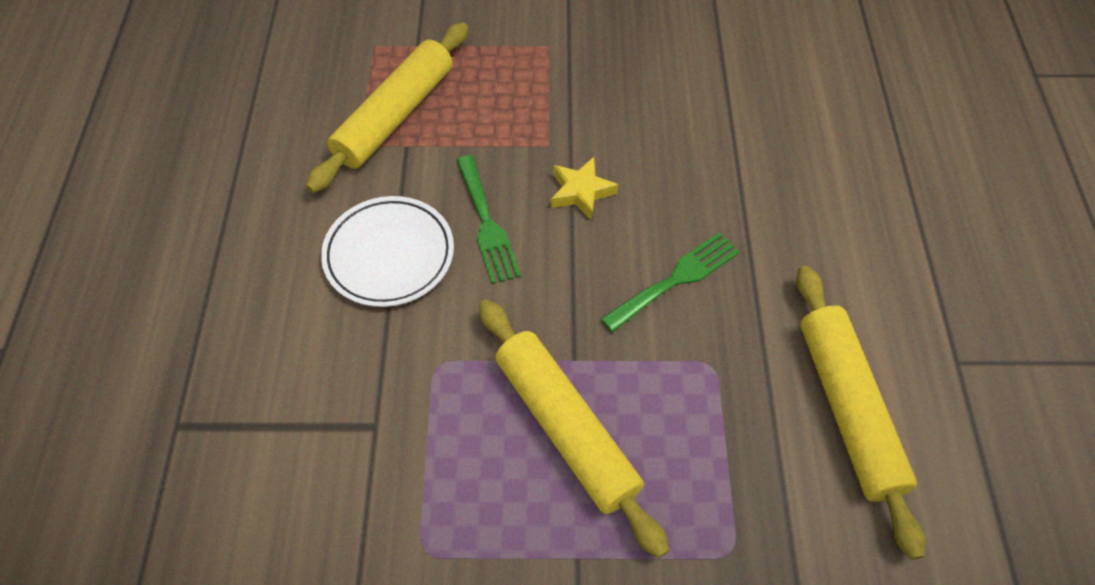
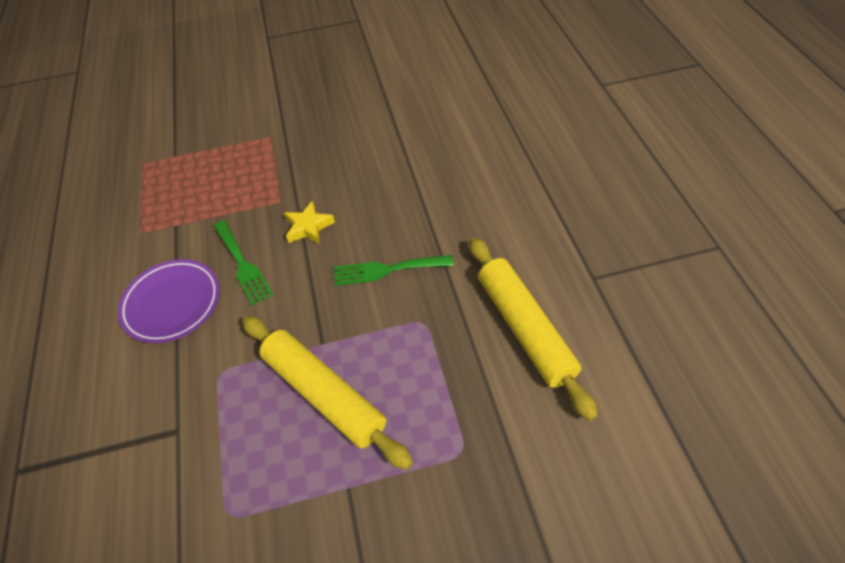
camera: 10 degrees left, 5 degrees down
yellow rolling pin [306,22,468,193] -> none
white plate [321,196,454,307] -> purple plate [118,259,220,343]
green fork [601,232,740,332] -> green fork turned 135 degrees counterclockwise [334,255,454,286]

